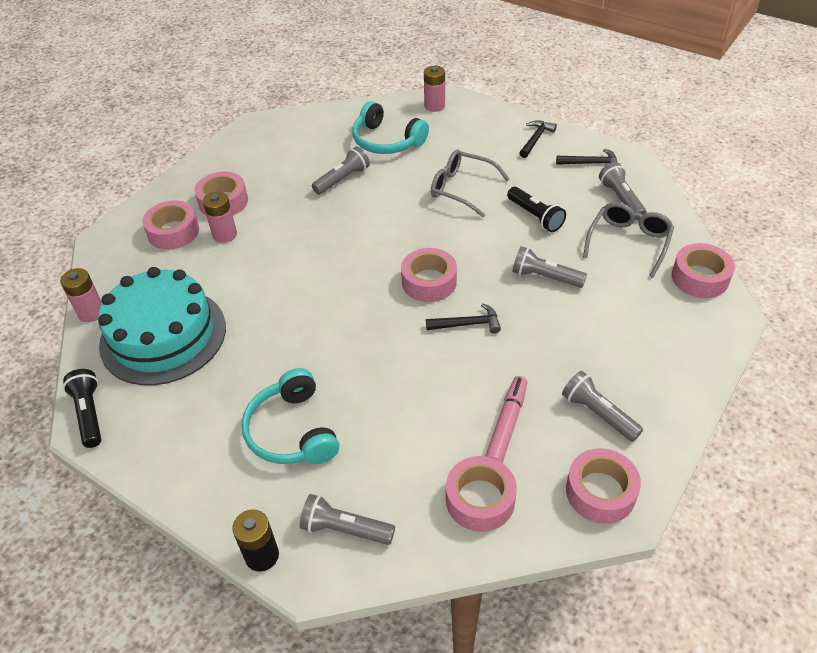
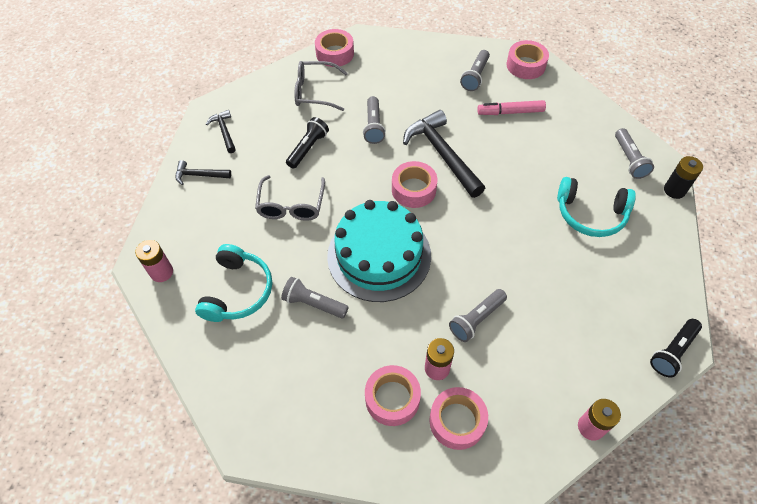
camera: 115 degrees left, 10 degrees up
turquoise cake [98,267,226,385] -> turquoise cake moved to [327,200,431,302]
turquoise headphones [241,368,339,464] -> turquoise headphones turned 60 degrees clockwise [557,177,636,237]
black hammer [426,303,501,334] -> black hammer [403,110,485,198], size x1.96
pink tape [446,456,517,532] -> none
grey flashlight [599,162,647,220] -> grey flashlight moved to [449,289,507,342]

